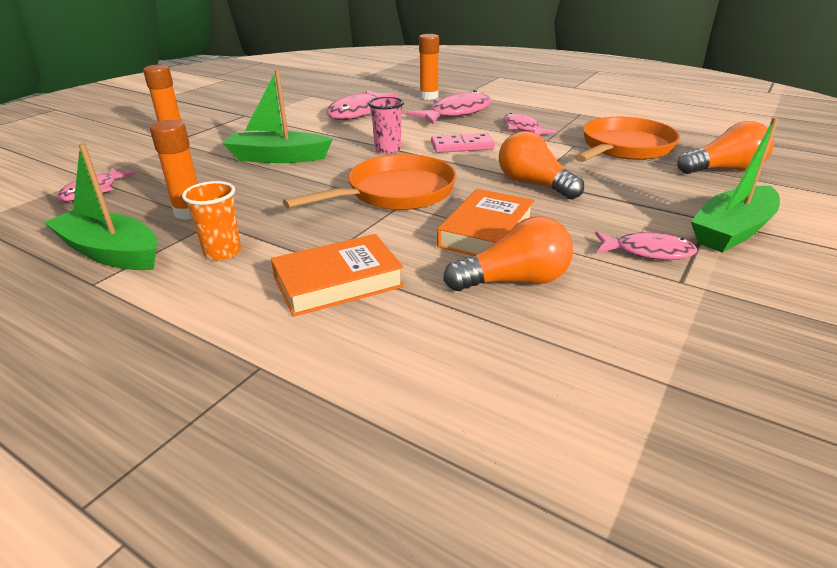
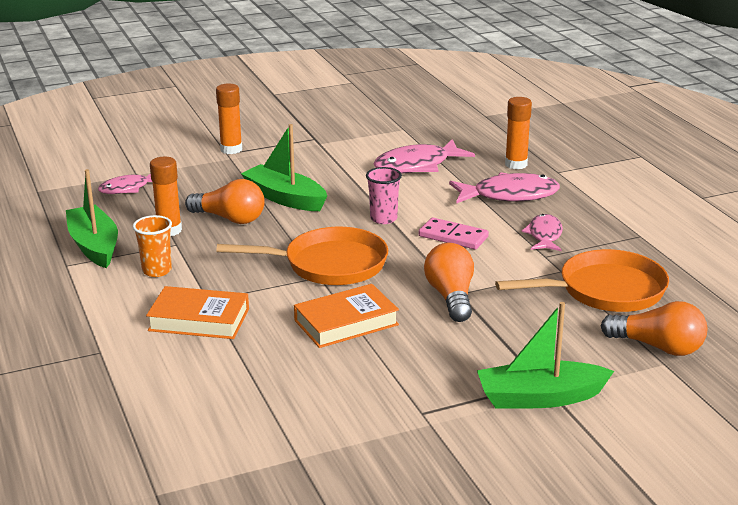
camera: 35 degrees right, 5 degrees down
orange light bulb [443,216,573,291] -> orange light bulb moved to [185,179,265,224]
pink fish [595,230,697,260] -> none

